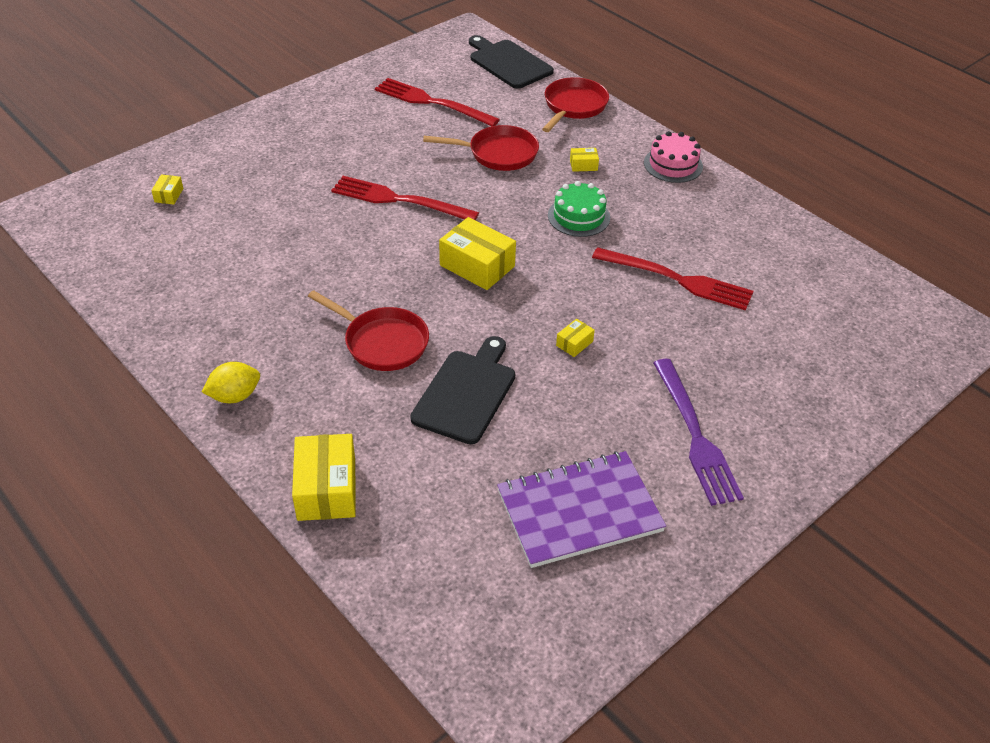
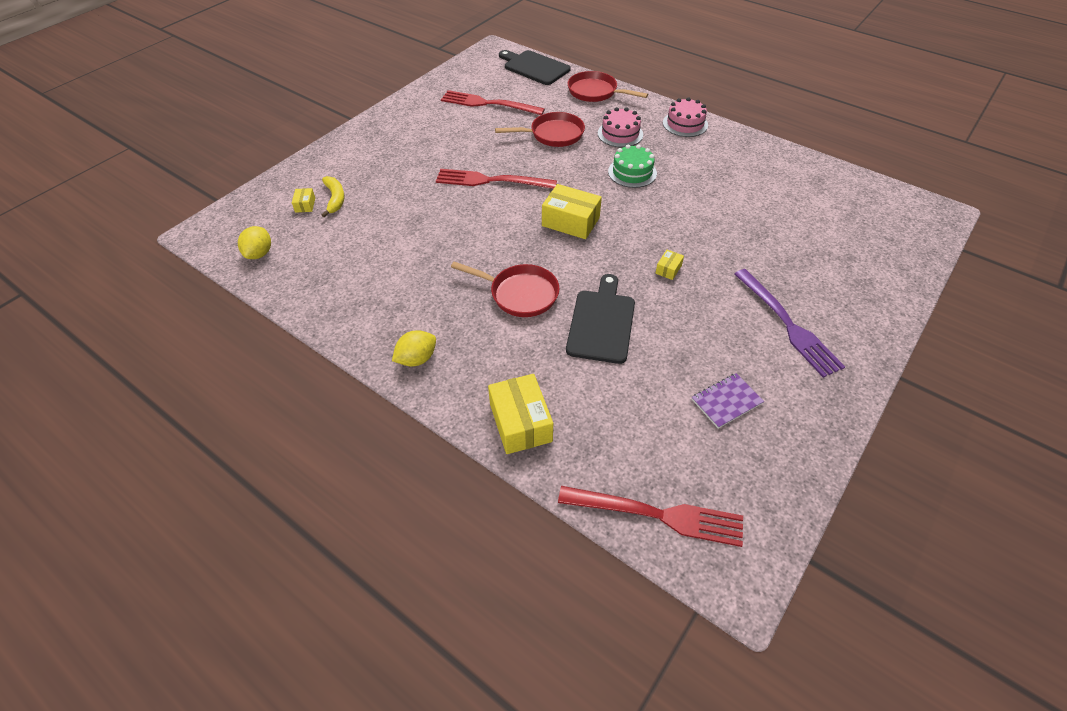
camera: 10 degrees left, 5 degrees up
purple notebook [497,451,666,568] -> purple notebook [692,373,764,429], size x0.51
red pan [542,77,609,132] -> red pan turned 75 degrees counterclockwise [568,71,648,102]
yellow box [570,148,599,172] -> pink cake [598,107,643,147]
red fork [592,247,753,311] -> red fork moved to [558,486,743,547]
none -> yellow lemon [238,226,271,259]
none -> yellow banana [322,176,344,217]

